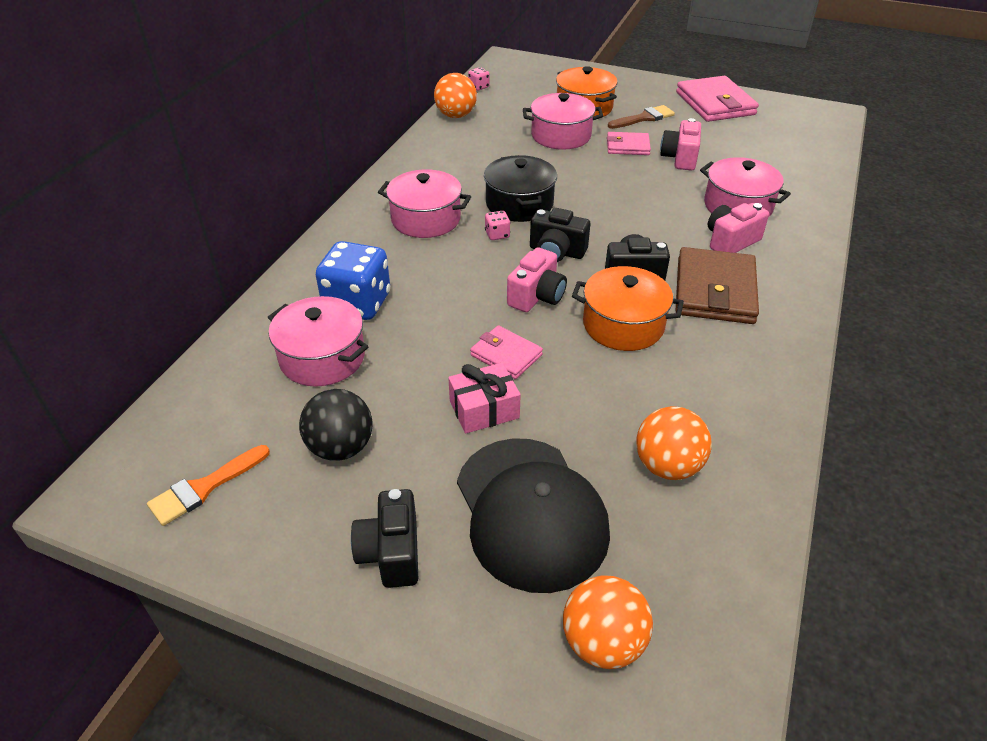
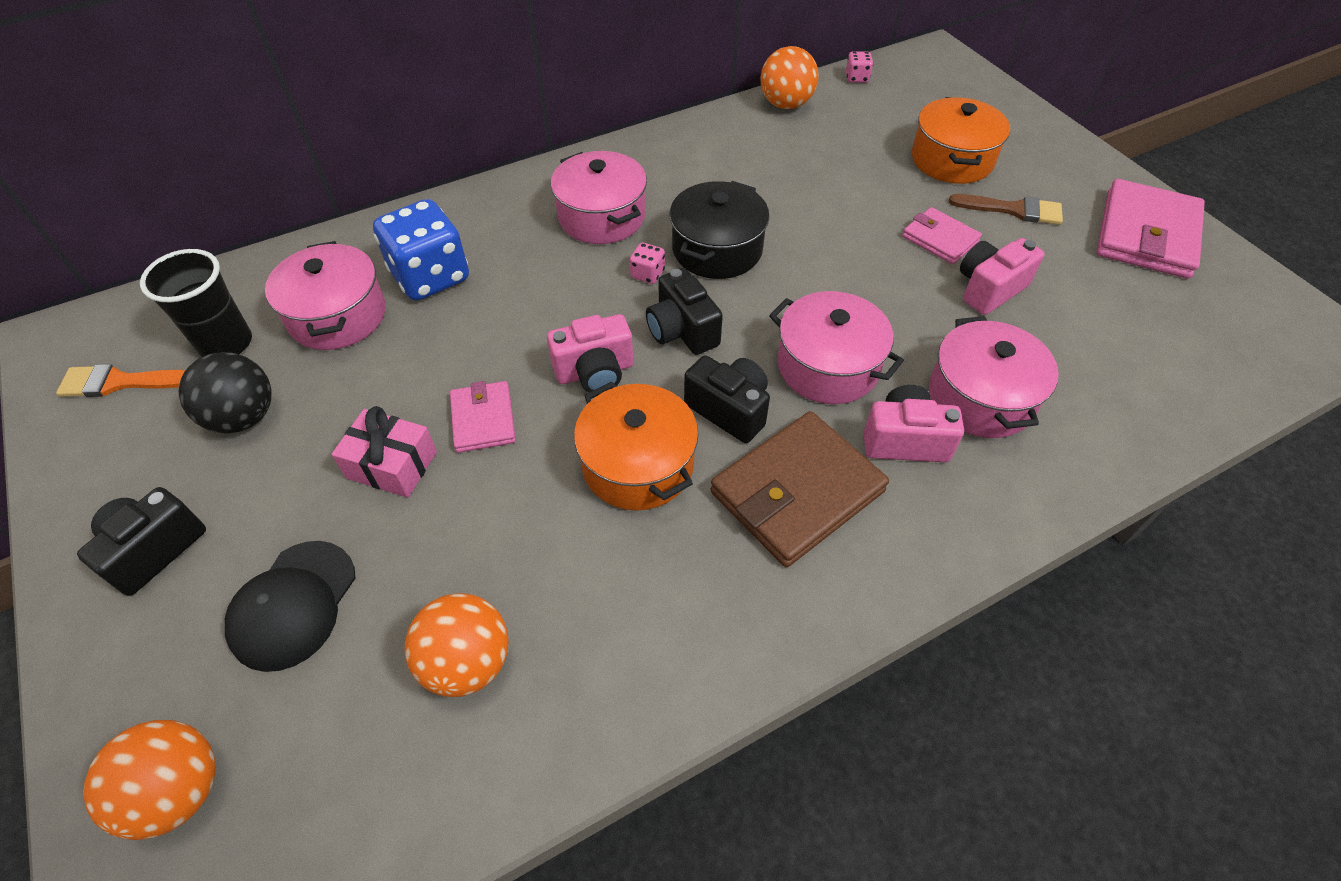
camera: 40 degrees right, 10 degrees up
black cap [457,438,610,593] -> black cap [225,541,355,672], size x0.62
pink pot [523,93,603,150] -> pink pot moved to [769,291,904,404]
none -> black cup [140,249,252,357]

